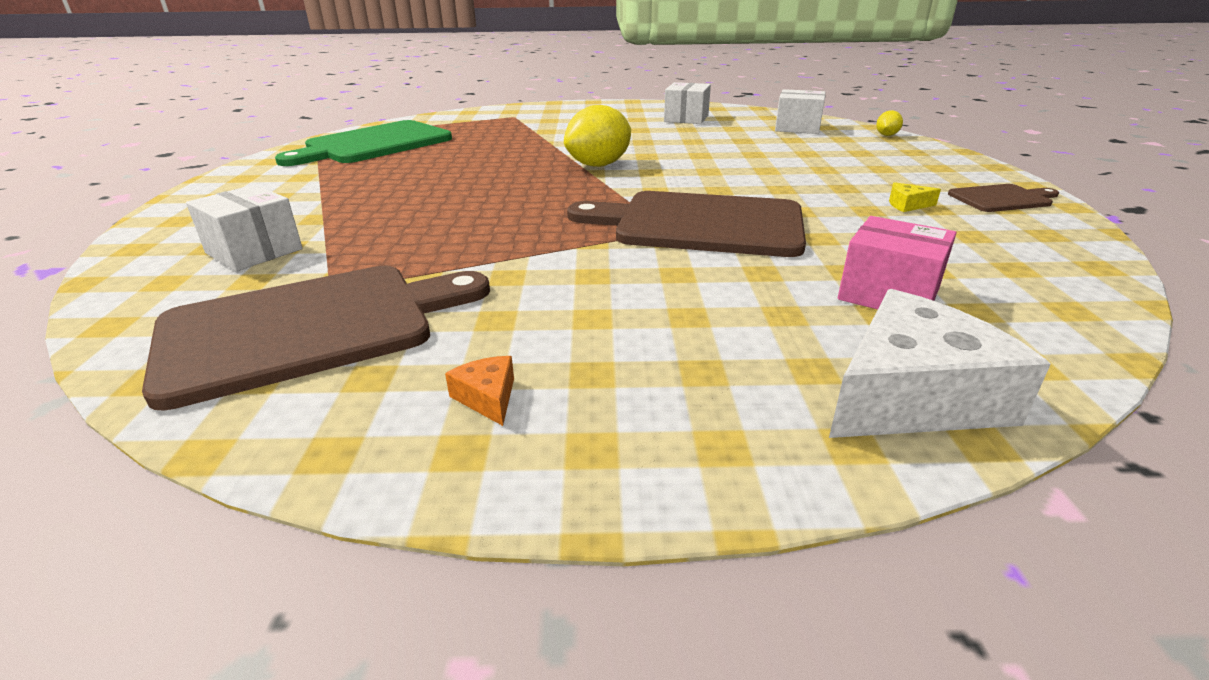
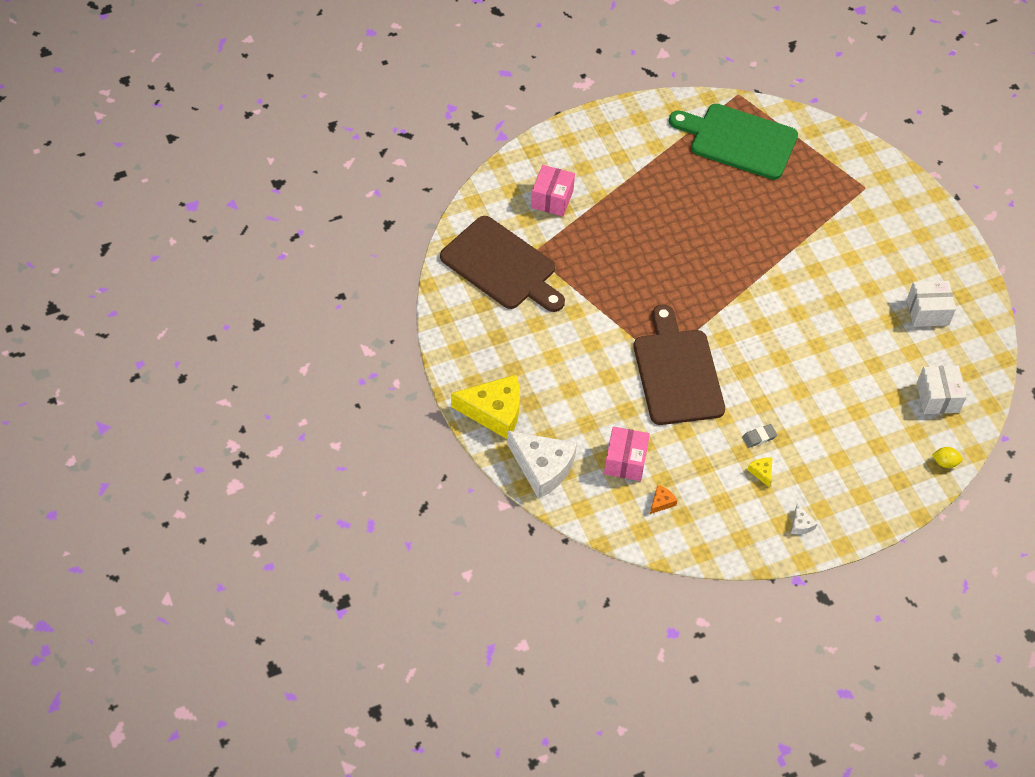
camera: 65 degrees right, 25 degrees up
white box [186,185,303,271] -> pink box [531,165,575,216]
orange cheese [445,356,514,426] -> orange cheese moved to [650,485,678,514]
yellow lemon [564,105,631,167] -> none
brown cutting board [948,184,1059,212] -> white cheese [791,504,818,534]
none -> yellow cheese [451,374,520,439]
none -> grey eraser [742,424,777,448]

